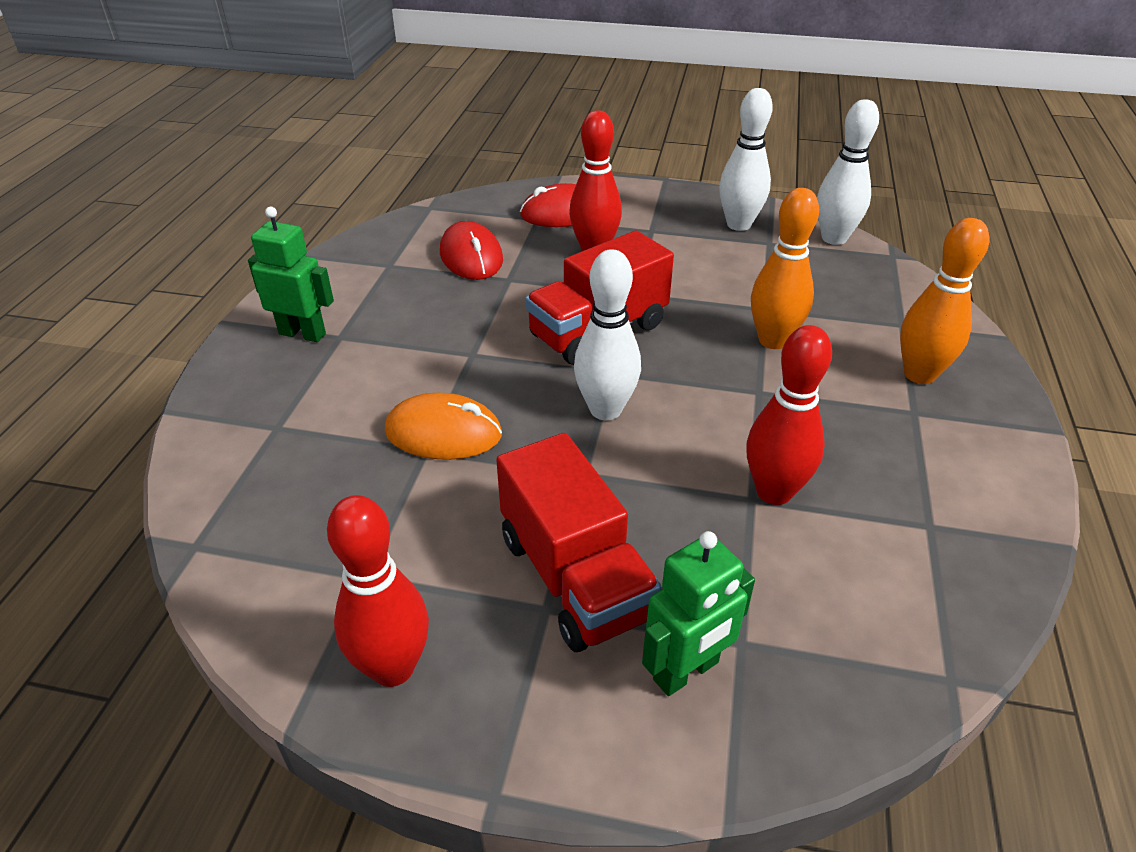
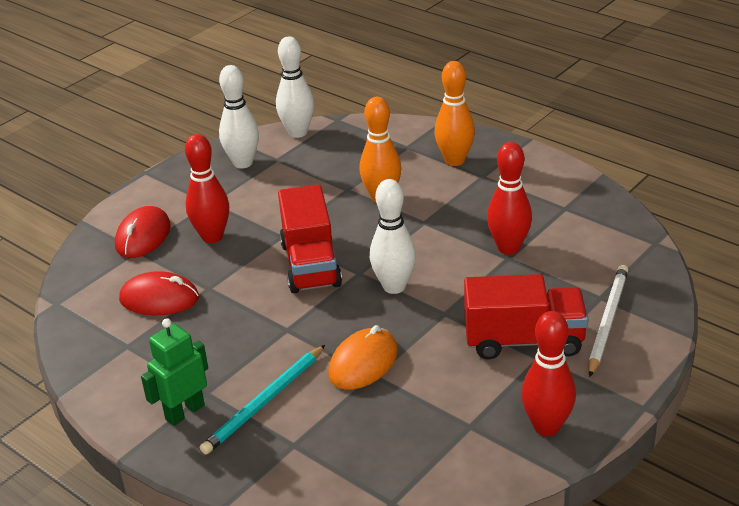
camera: 60 degrees left, 5 degrees down
green robot [642,531,755,696] -> white pencil [589,265,628,377]
none -> turquoise pencil [200,345,325,455]

